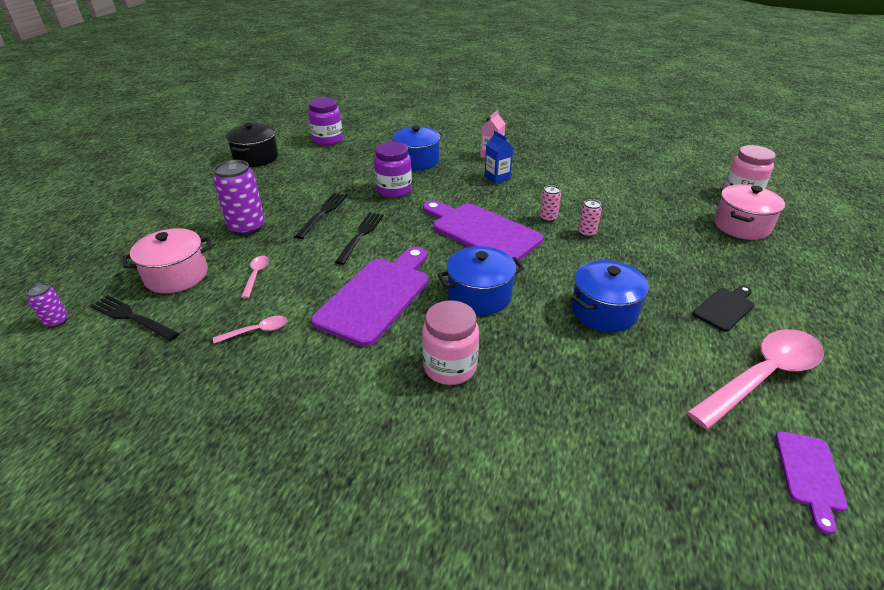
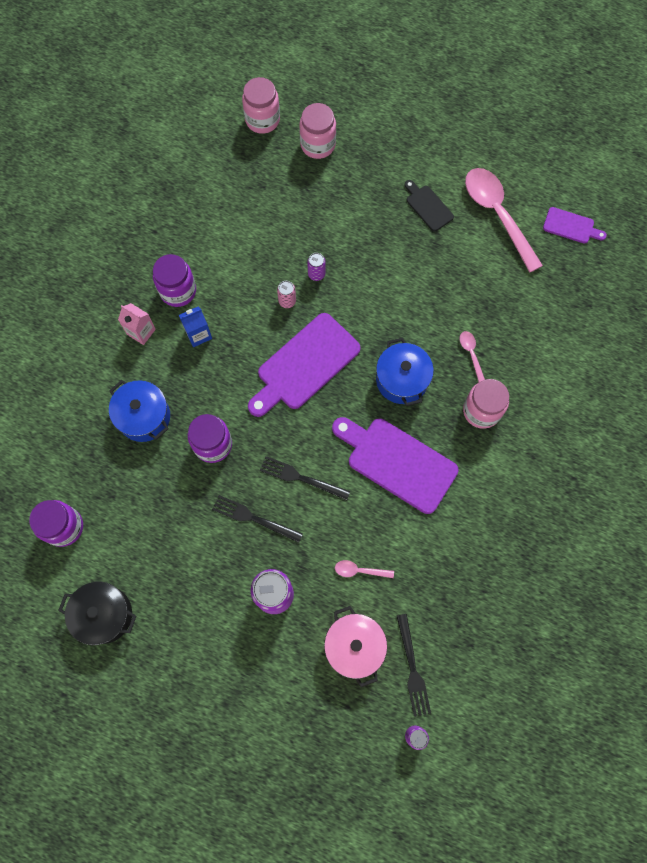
camera: 85 degrees left, 35 degrees up
black fork [91,295,179,341] -> black fork turned 45 degrees counterclockwise [397,614,431,717]
pink spoon [213,316,288,344] -> pink spoon moved to [460,331,485,382]
blue pot [571,260,649,332] -> none
pink can [578,199,602,237] -> purple can [307,253,326,281]
pink pot [714,184,785,240] -> pink jar [300,103,336,159]
none -> purple jar [153,254,196,307]

